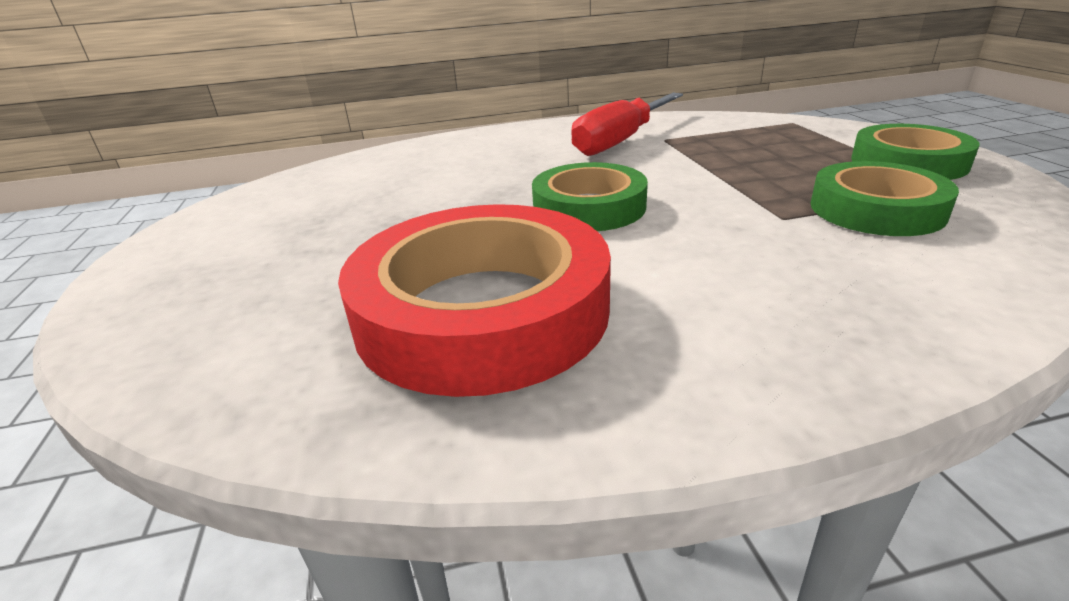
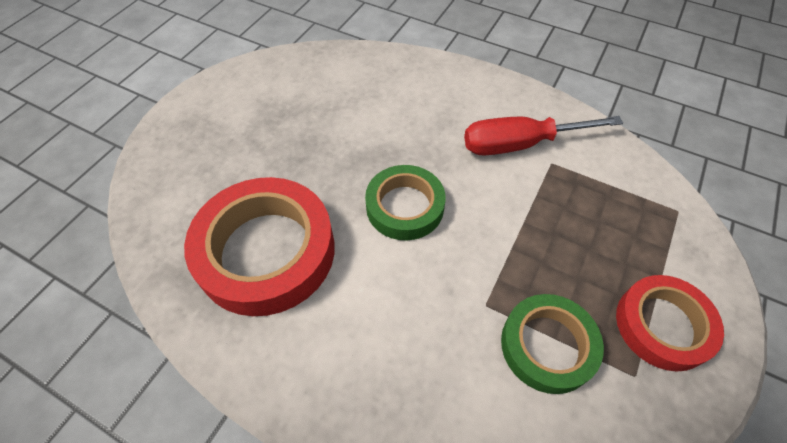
camera: 40 degrees right, 25 degrees up
green tape [851,124,979,180] -> red tape [616,275,724,371]

